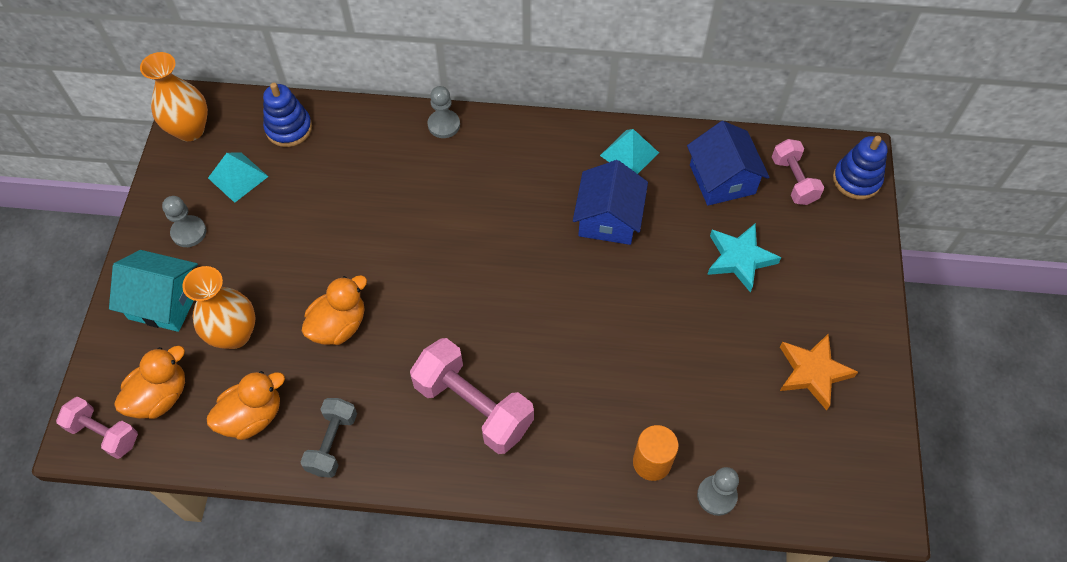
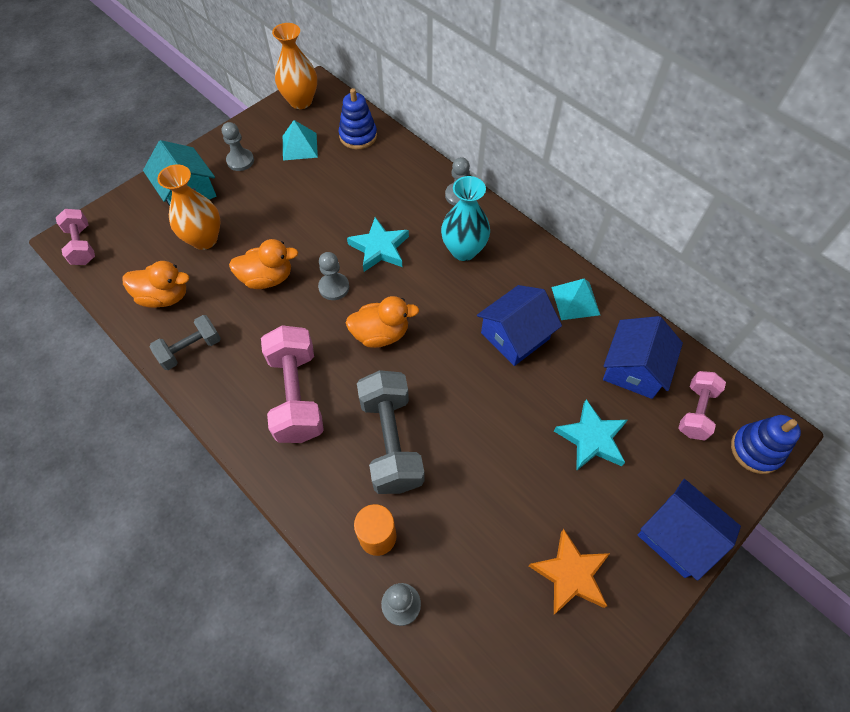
camera: 40 degrees right, 0 degrees up
orange duck [114,345,185,419] -> orange duck moved to [346,296,419,348]
none -> grey pawn [318,252,349,300]
none -> turquoise star [347,217,409,272]
none -> grey dumbbell [357,370,424,494]
none -> turquoise vase [441,176,490,261]
none -> blue house [638,479,741,581]

